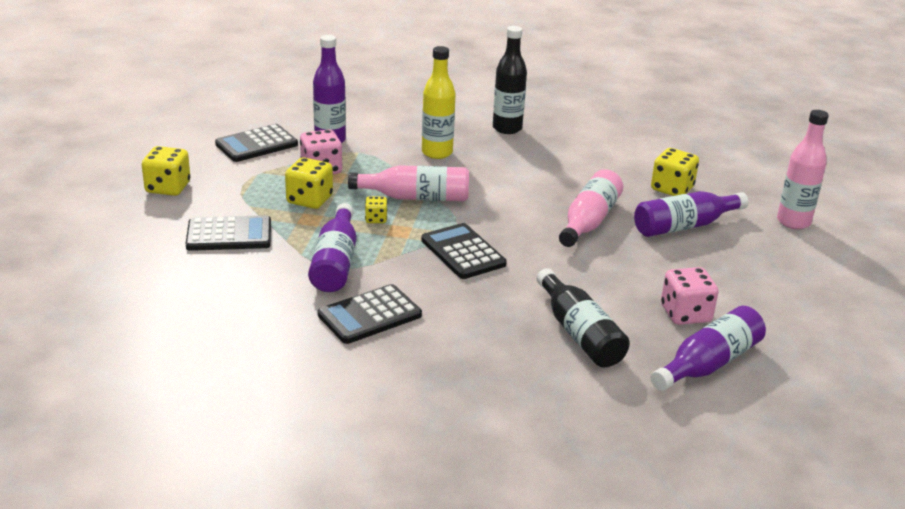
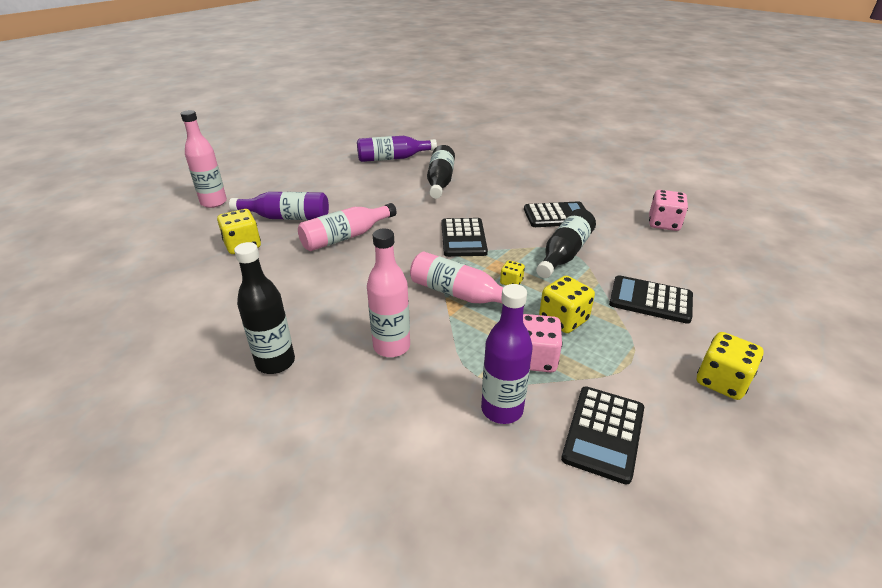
camera: 150 degrees left, 5 degrees up
black calculator [215,124,298,162] -> black calculator turned 120 degrees clockwise [561,386,644,485]
purple bottle [308,203,356,292] -> black bottle [536,209,596,278]
yellow bottle [422,46,456,159] -> pink bottle [367,229,410,357]
pink dice [661,267,718,325] -> pink dice moved to [649,190,688,231]

